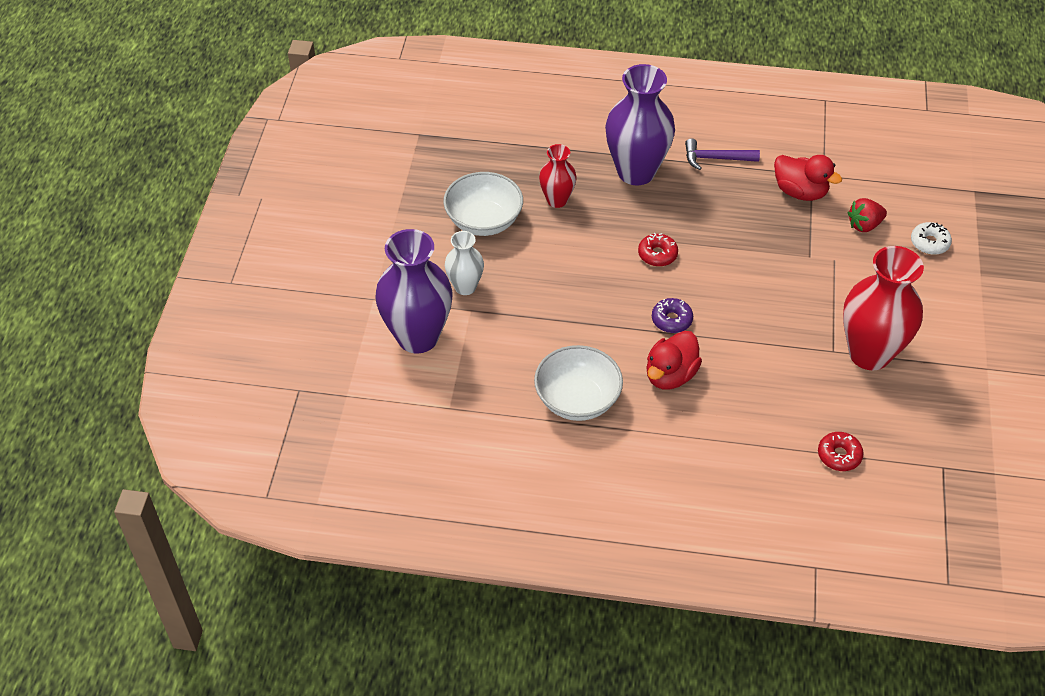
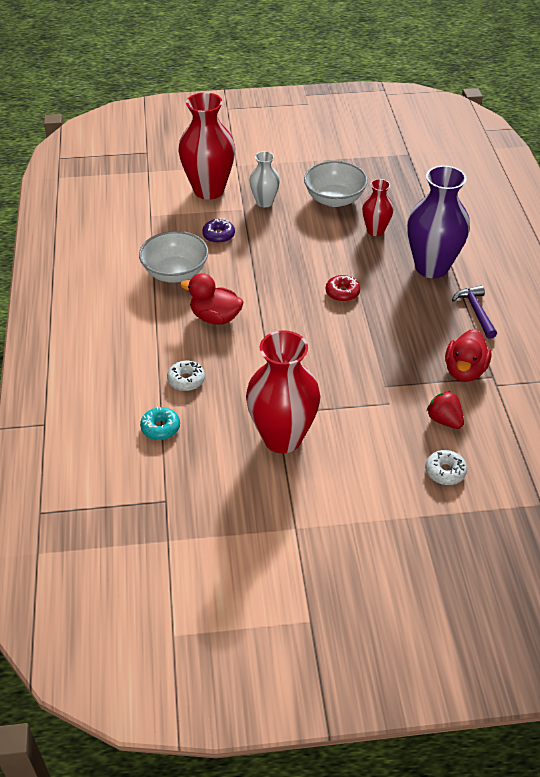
camera: 75 degrees right, 5 degrees down
purple vase [375,229,453,353] -> red vase [178,92,235,200]
purple donut [652,298,693,333] -> purple donut moved to [202,218,235,243]
red donut [818,432,864,471] -> turquoise donut [140,407,180,440]
none -> white donut [167,361,205,391]

